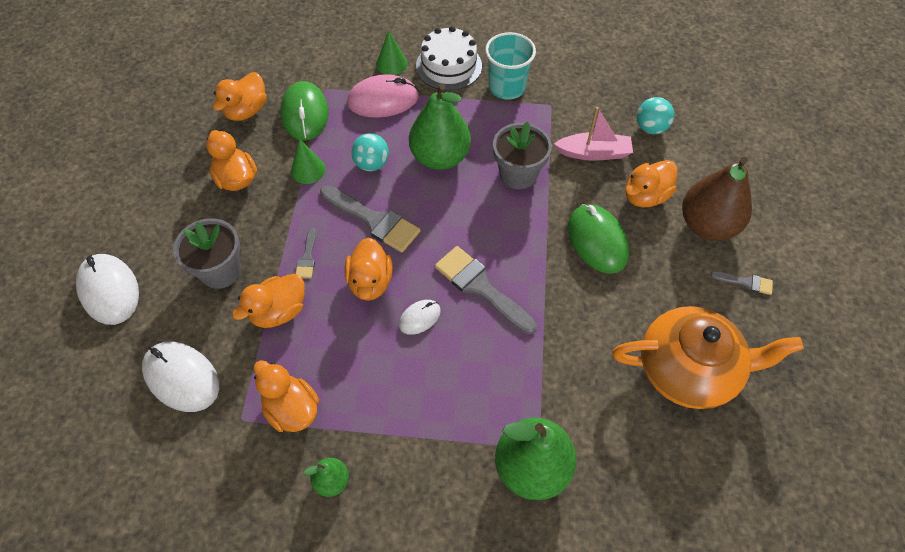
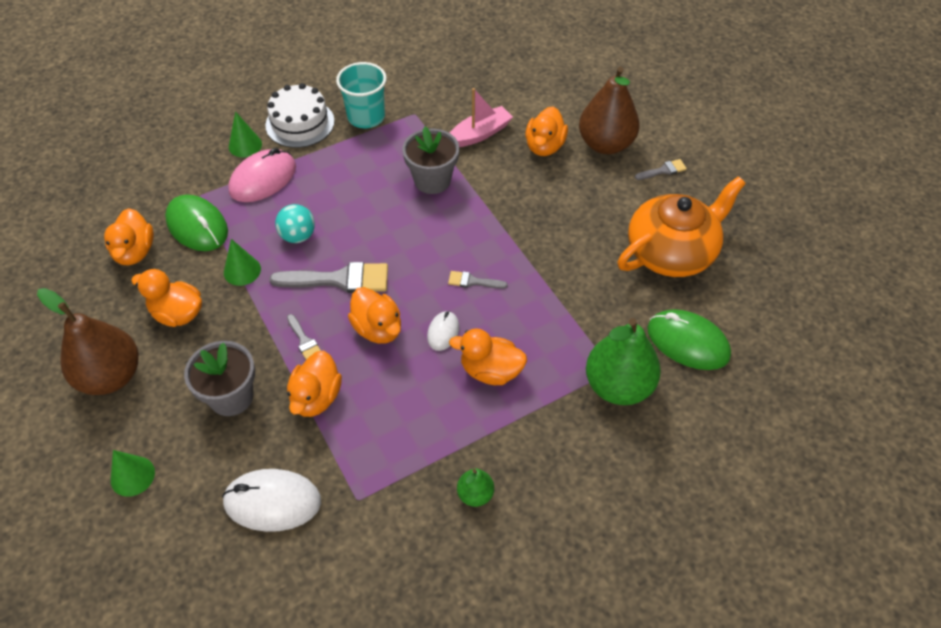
camera: 35 degrees left, 5 degrees down
white mouse [76,254,139,325] -> green cone [111,450,155,497]
orange duck [254,360,319,432] -> orange duck moved to [449,328,527,385]
green pear [409,84,471,170] -> none
grey brush [435,246,537,334] -> grey brush [448,271,508,289], size x0.50
green mouse [568,204,629,274] -> green mouse moved to [647,309,731,370]
turquoise ball [637,97,674,134] -> none
none -> brown pear [37,288,139,395]

